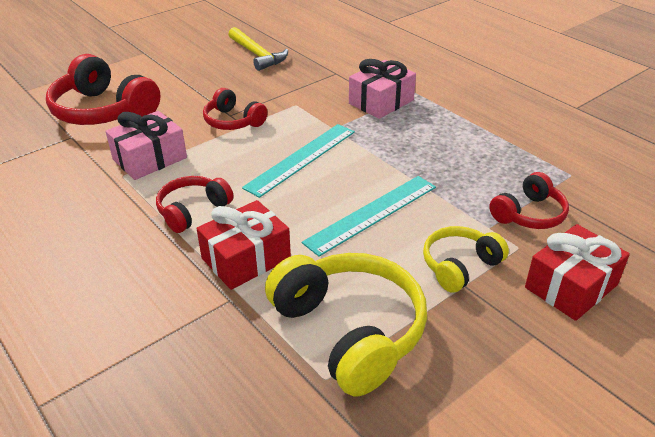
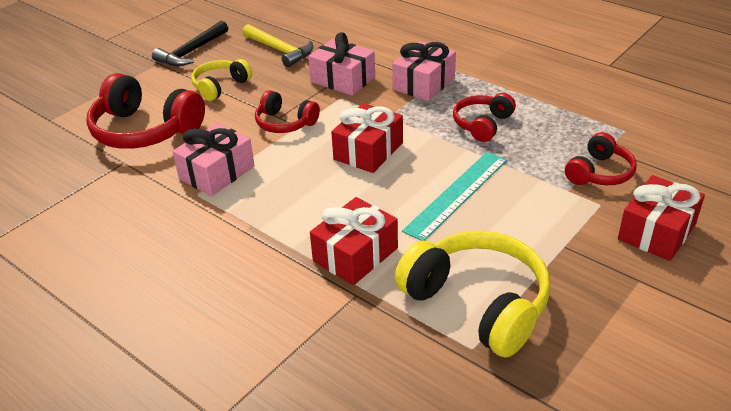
camera: 10 degrees left, 0 degrees up
red headphones [156,176,234,233] -> red headphones moved to [453,93,516,142]
turquoise ruler [242,124,355,198] -> red gift [331,103,403,173]
yellow headphones [423,226,509,293] -> yellow headphones moved to [191,59,252,101]
none -> black hammer [152,21,228,66]
none -> pink gift [308,32,375,96]

